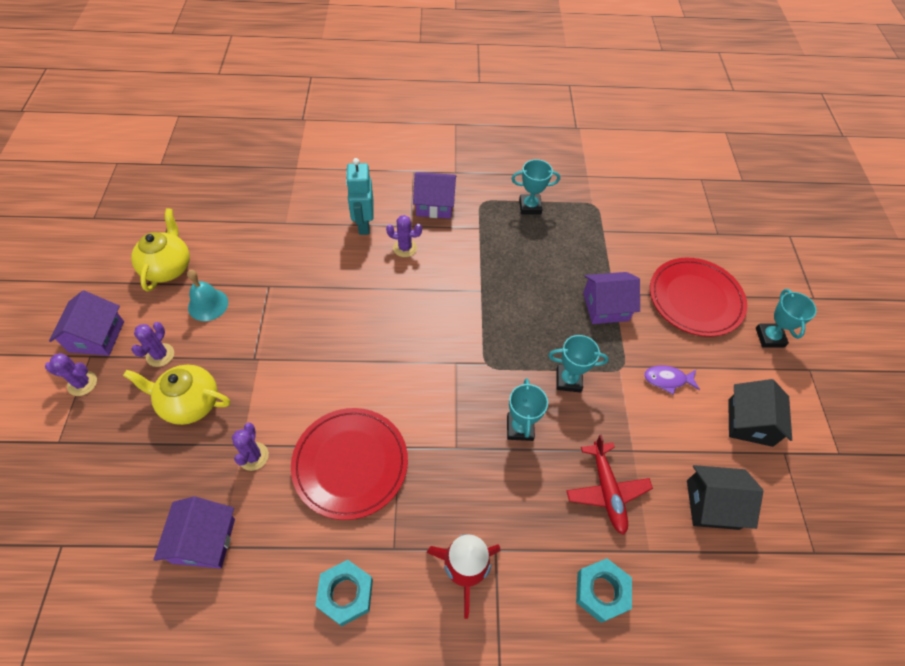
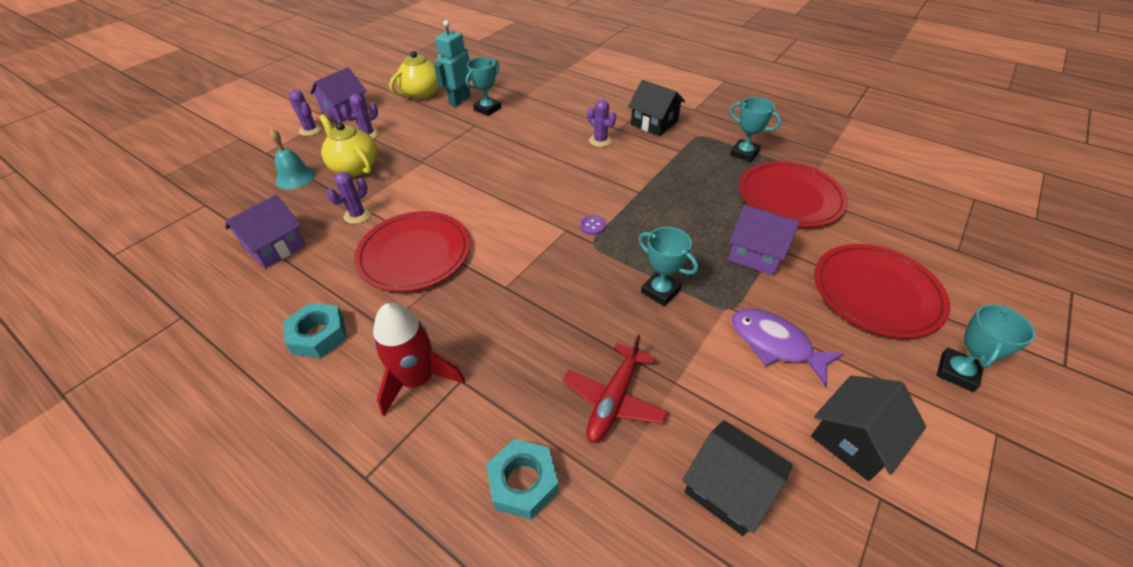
camera: 40 degrees right, 10 degrees down
turquoise bell [187,270,228,321] -> turquoise bell moved to [270,129,315,189]
turquoise robot [346,158,374,235] -> turquoise robot moved to [434,20,471,107]
purple house [413,172,456,219] -> black house [628,80,685,136]
turquoise trophy [507,378,548,441] -> turquoise trophy moved to [466,57,501,116]
purple fish [644,365,700,394] -> purple fish [732,309,844,386], size x1.52
none -> purple button [580,215,606,235]
none -> red plate [739,161,848,227]

